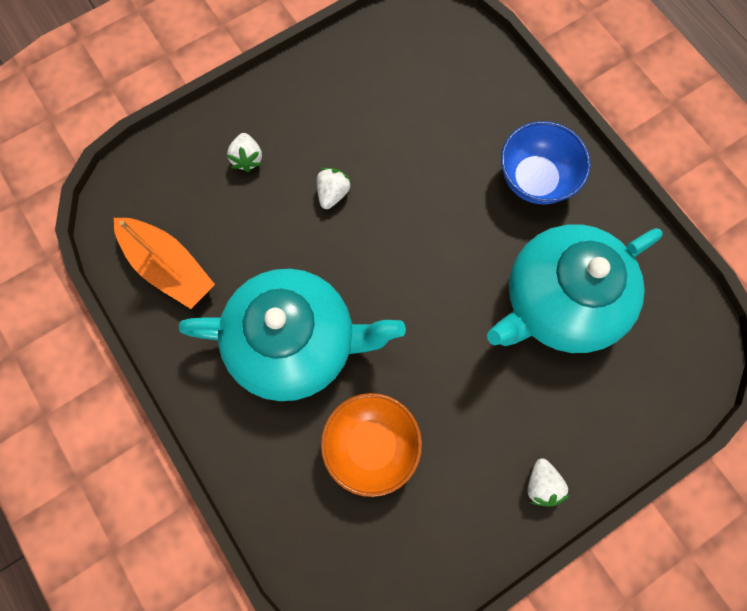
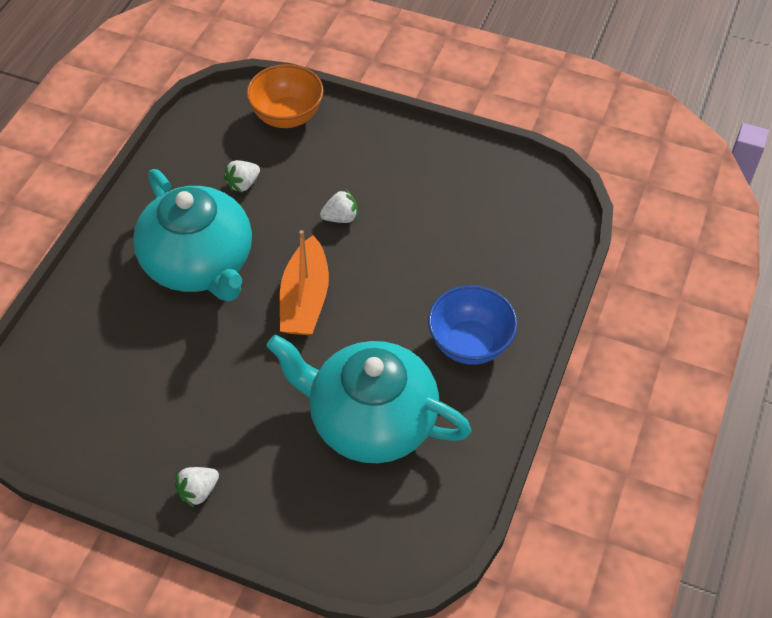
camera: 55 degrees right, 20 degrees down
orange boat [114,218,215,309] -> orange boat moved to [280,230,329,335]
white strawberry [227,133,262,172] -> white strawberry moved to [224,160,260,193]
orange bowl [321,393,422,497] -> orange bowl moved to [246,64,324,128]

